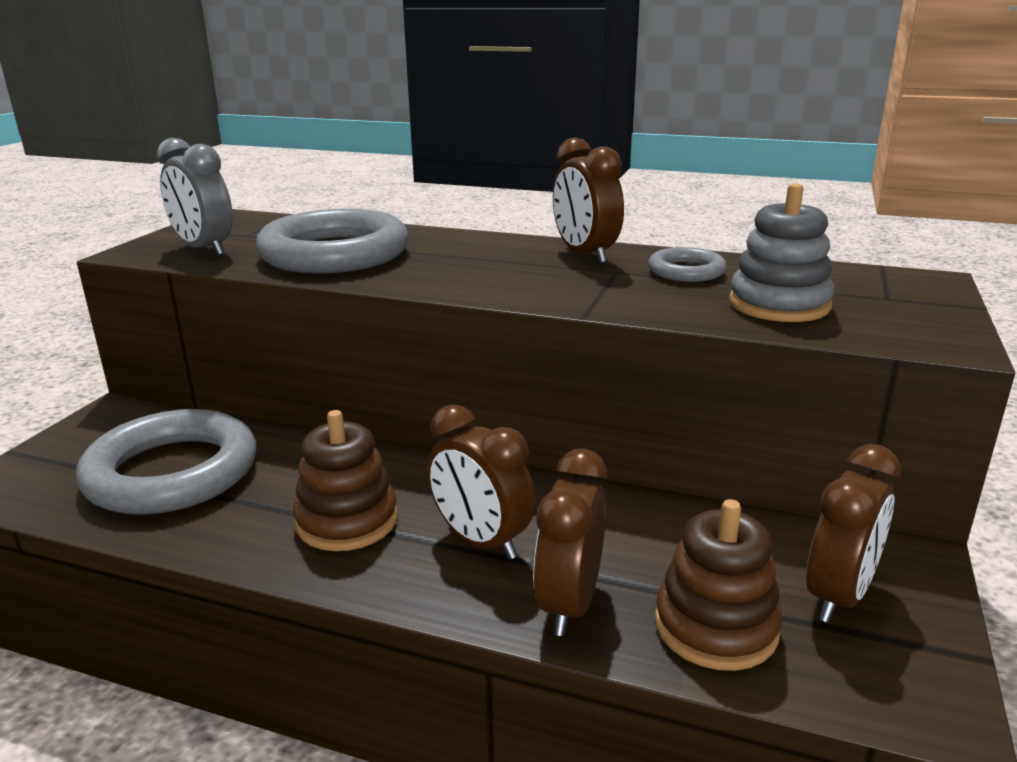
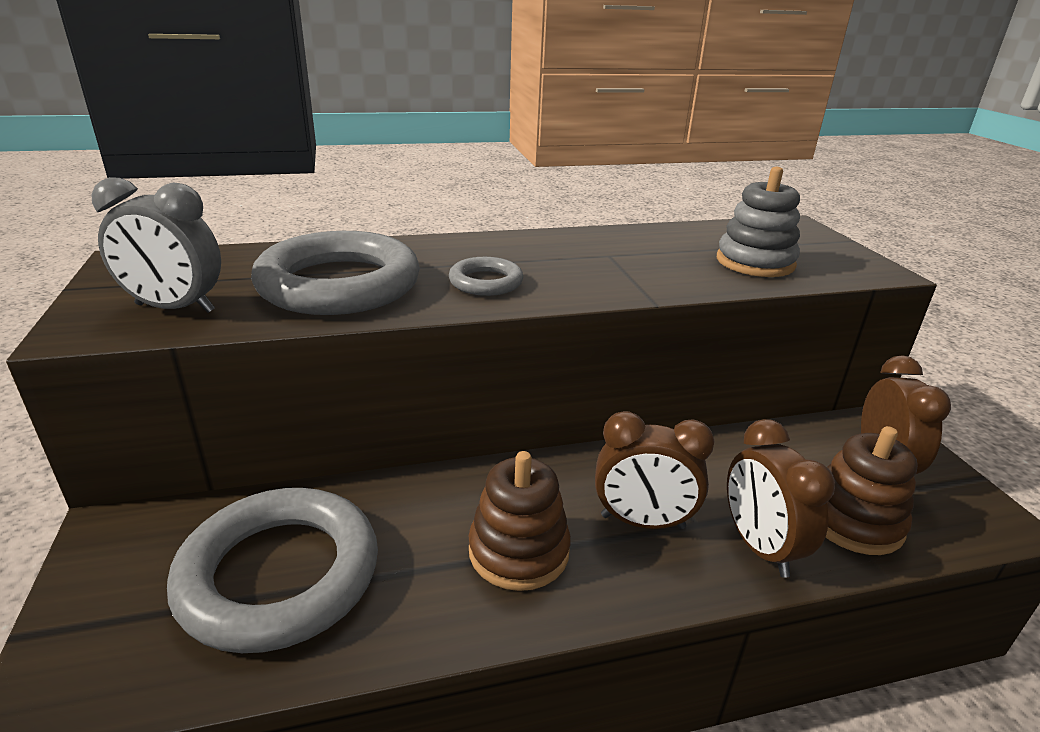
camera: 35 degrees left, 5 degrees up
brown clock [553,138,624,264] -> none
grey ring [648,247,727,282] -> grey ring moved to [449,257,523,296]

